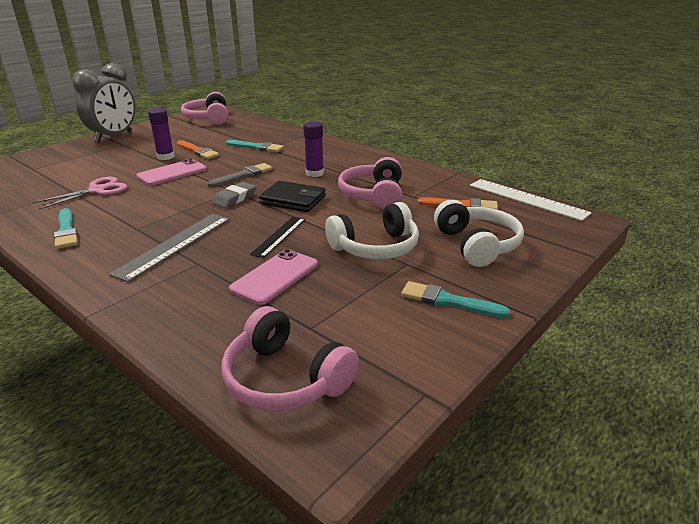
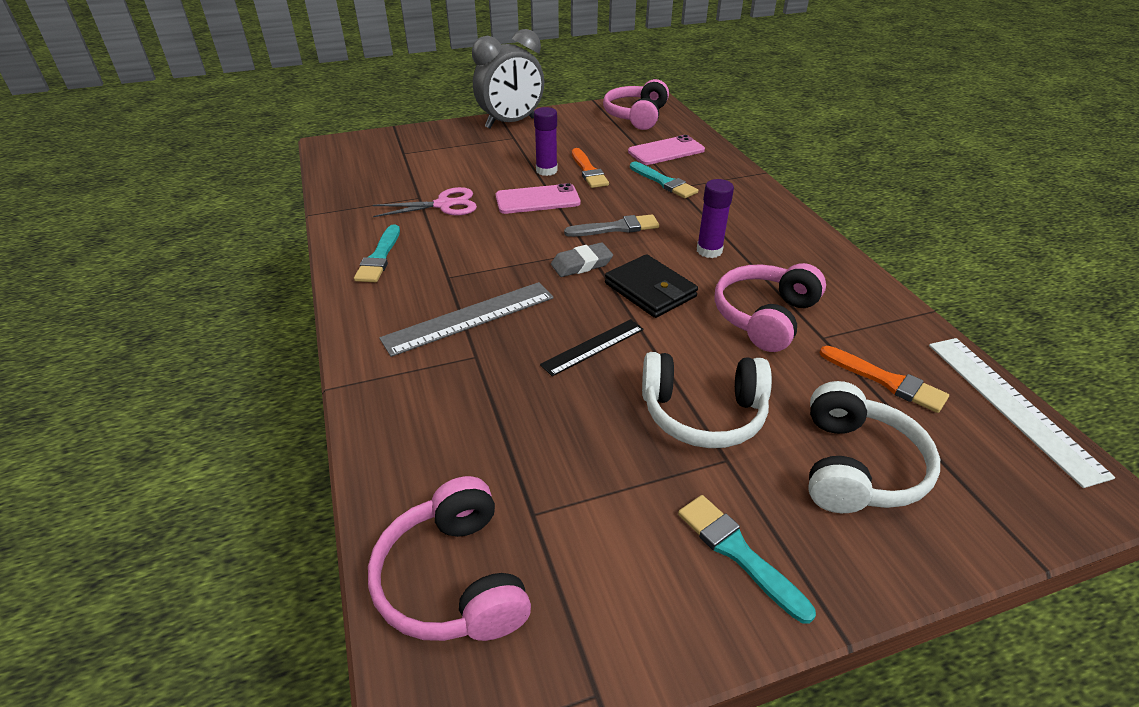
camera: 30 degrees right, 10 degrees up
pink phone [229,249,318,305] -> pink phone moved to [628,135,705,165]

